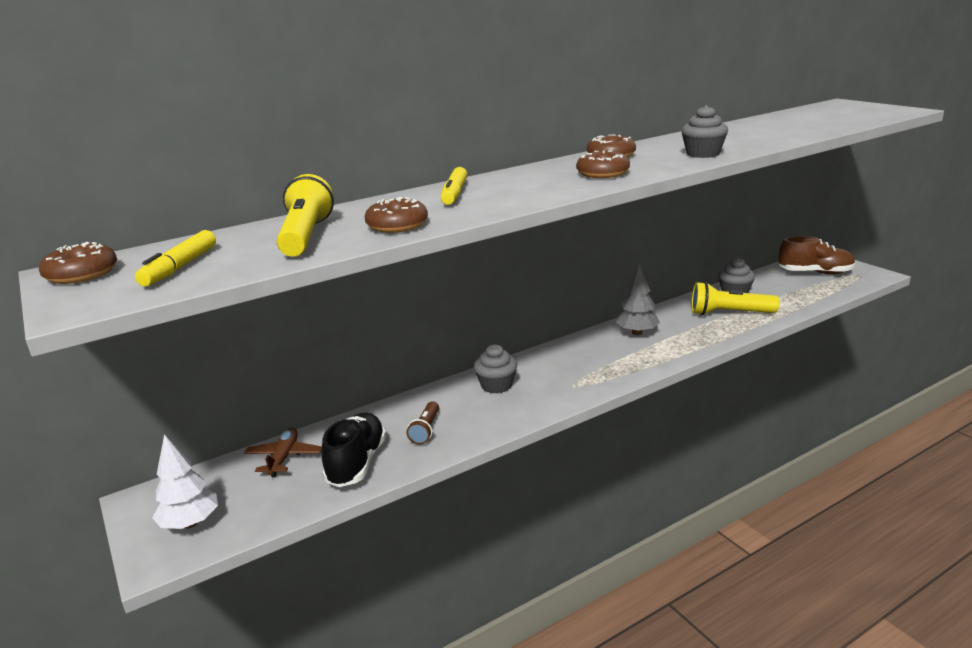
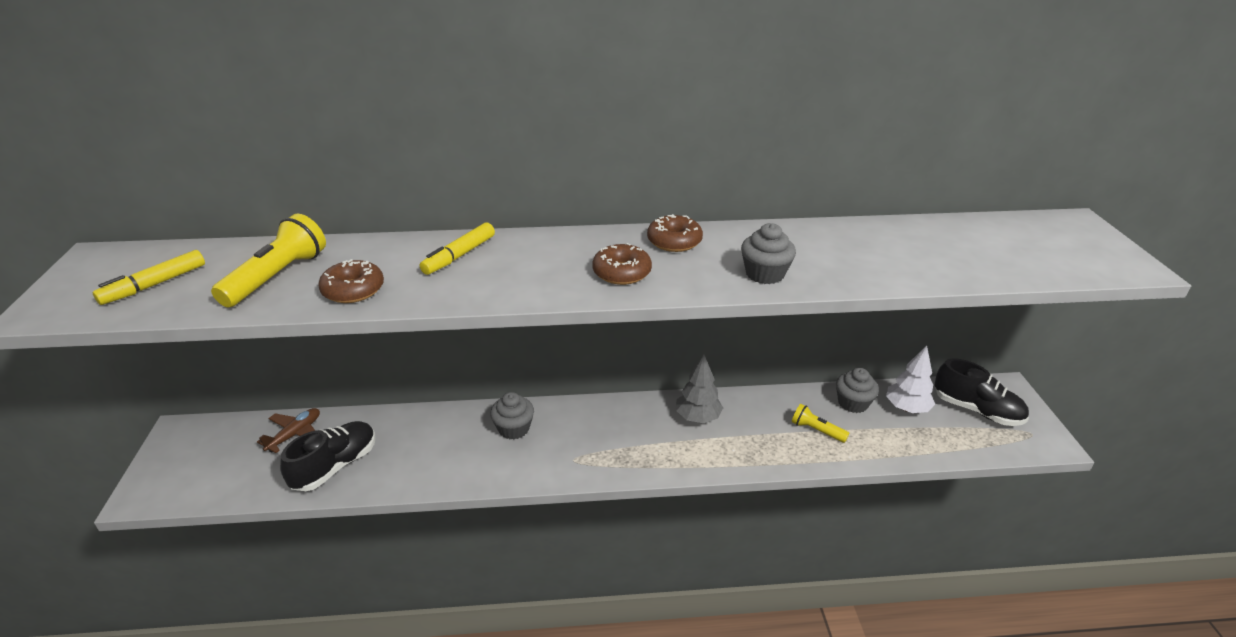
camera: 25 degrees right, 10 degrees up
brown donut [39,242,117,284] -> none
white tree [152,434,218,529] -> white tree moved to [886,345,935,413]
brown flashlight [407,401,439,444] -> none
yellow flashlight [691,282,779,315] -> yellow flashlight [792,404,850,443], size x0.59
brown shoe [779,236,856,274] -> black shoe [935,359,1029,426]

